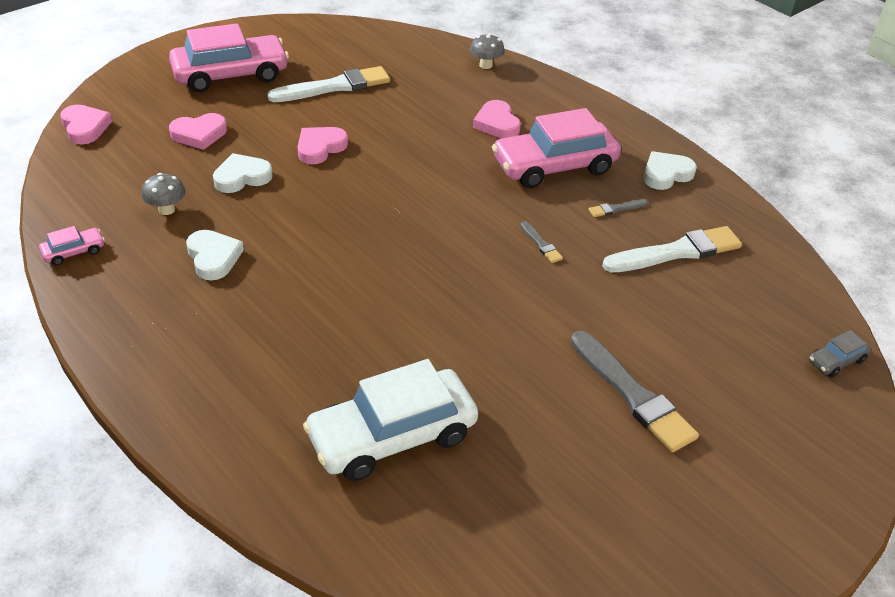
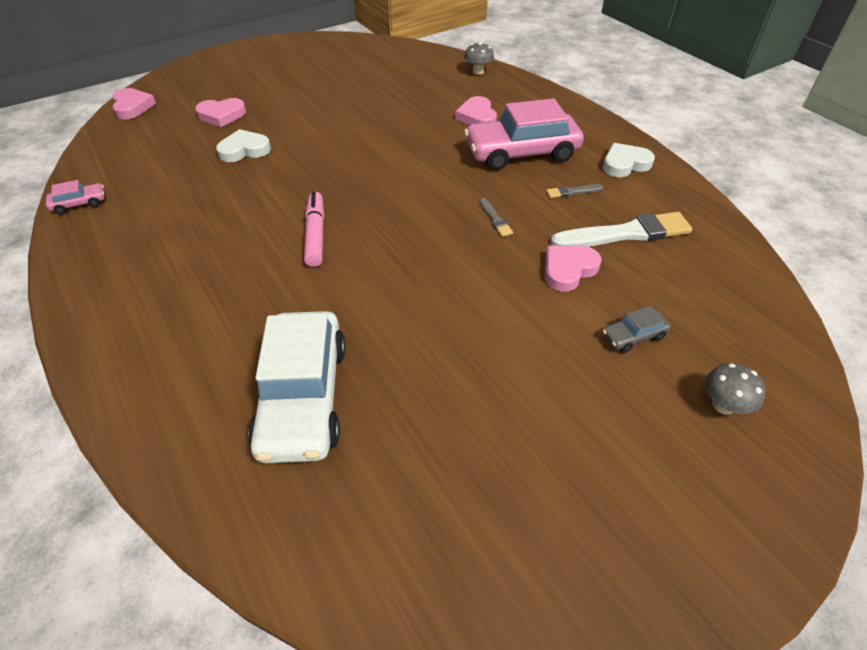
camera: 10 degrees right, 5 degrees up
grey mushroom [141,173,185,215] -> grey mushroom moved to [705,363,766,415]
pink car [169,23,289,92] -> none
white heart [186,230,244,280] -> none
white brush [267,66,390,102] -> none
pink heart [298,127,348,164] -> pink heart moved to [545,246,602,292]
white car [303,359,478,481] -> white car turned 75 degrees counterclockwise [248,311,346,463]
grey brush [571,331,699,452] -> none
grey car [809,330,871,377] -> grey car moved to [602,306,671,353]
none -> pink marker [304,191,324,267]

